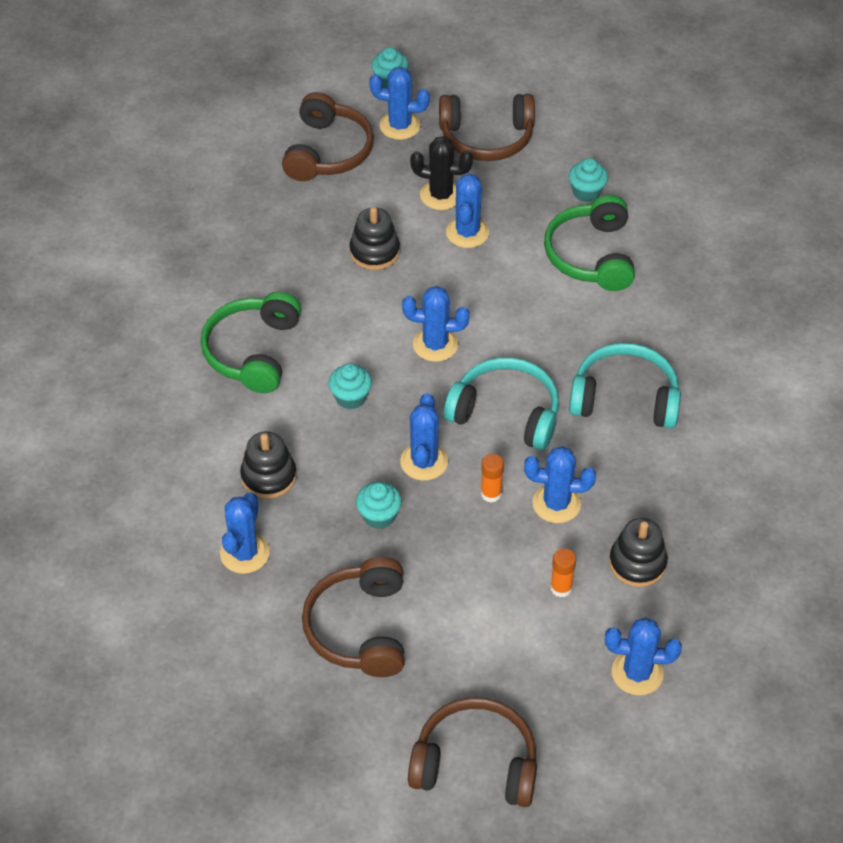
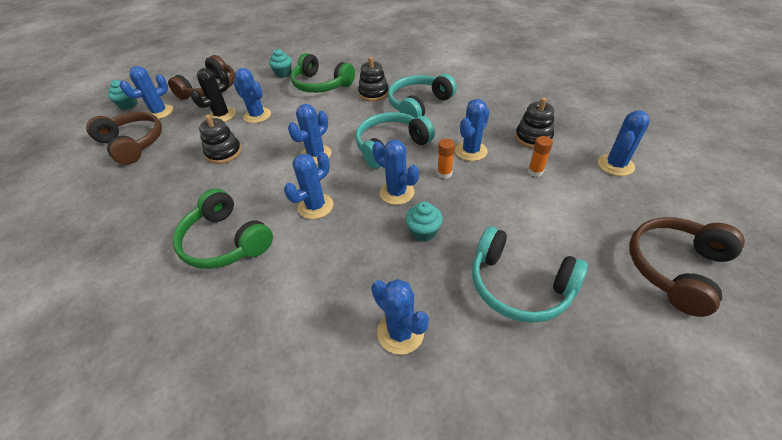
camera: 55 degrees left, 5 degrees down
black stacking toy [240,431,297,499] -> black stacking toy moved to [358,57,389,102]
brown headphones [302,557,405,677] -> turquoise headphones [472,227,588,323]
turquoise cupcake [328,364,372,409] -> blue cactus [284,152,333,219]

